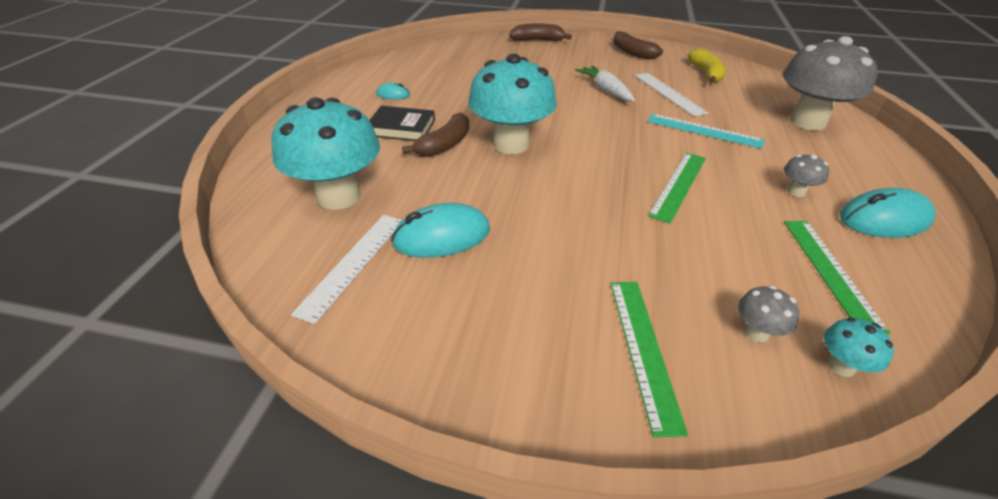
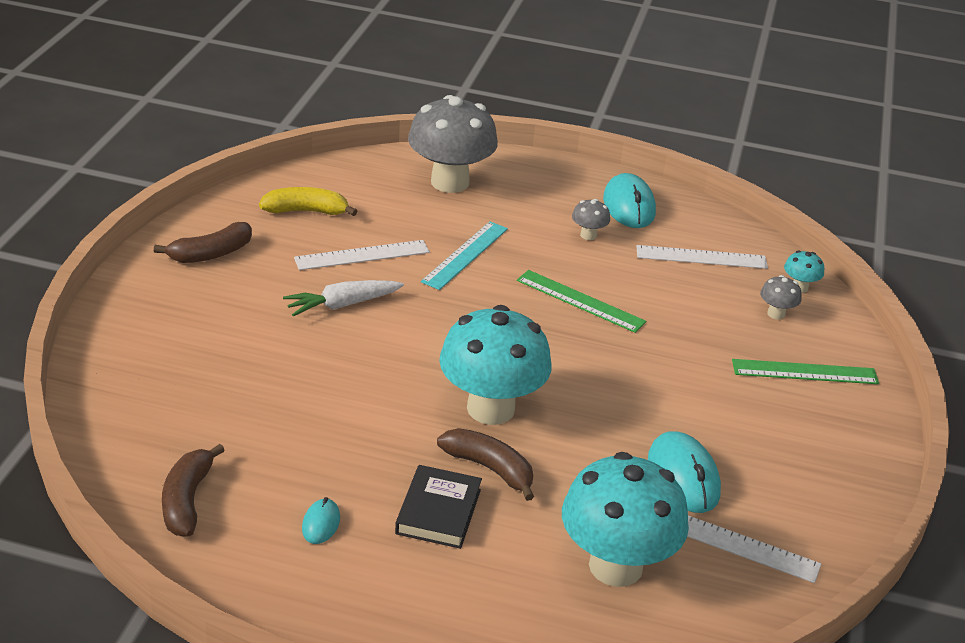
camera: 90 degrees left, 5 degrees down
brown banana [509,24,572,41] -> brown banana moved to [162,444,225,536]
green ruler [784,221,890,334] -> white ruler [636,245,768,269]

